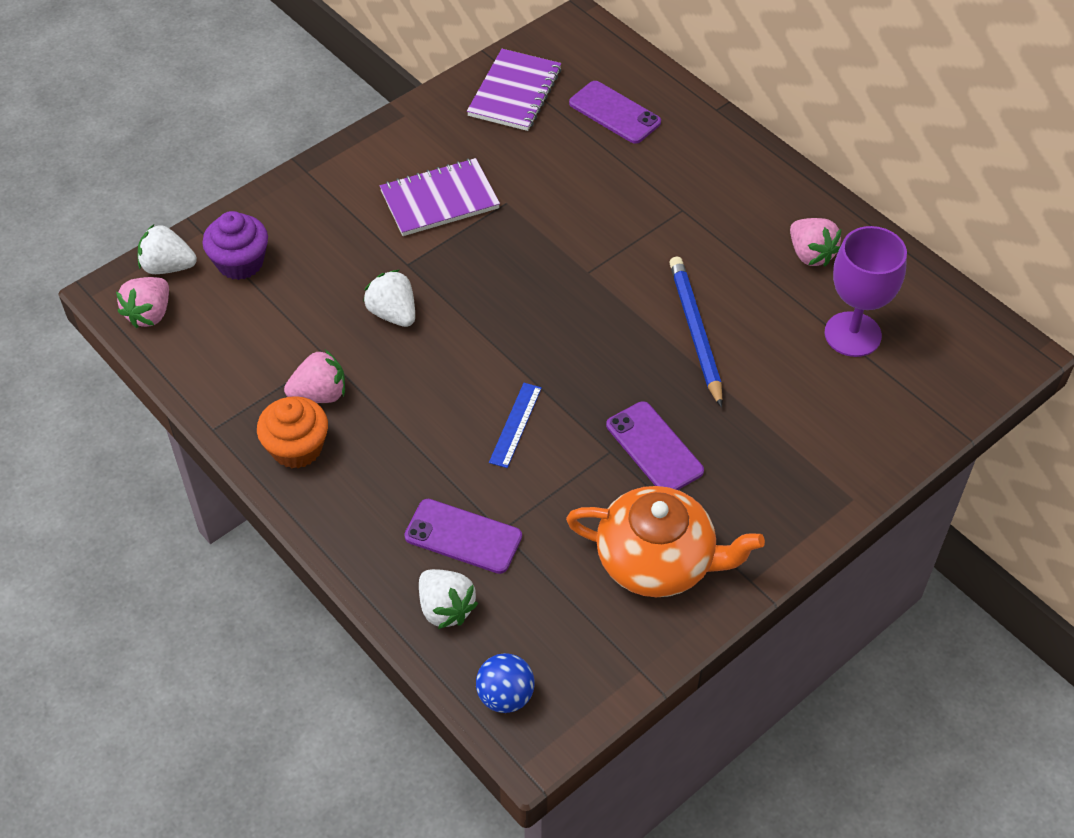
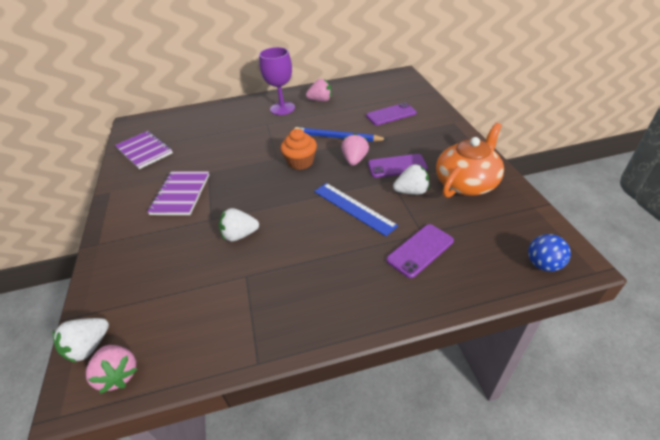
camera: 60 degrees left, 10 degrees down
purple cupcake [203,211,268,280] -> none
orange cupcake [257,396,328,469] -> orange cupcake moved to [281,129,317,170]
pink strawberry [284,350,345,403] -> pink strawberry moved to [341,133,369,166]
white strawberry [419,569,478,629] -> white strawberry moved to [393,164,430,195]
blue ruler [489,383,542,468] -> blue ruler [314,183,398,236], size x1.59
purple phone [569,81,661,144] -> purple phone moved to [366,102,417,125]
purple goblet [825,226,907,357] -> purple goblet moved to [259,47,295,115]

